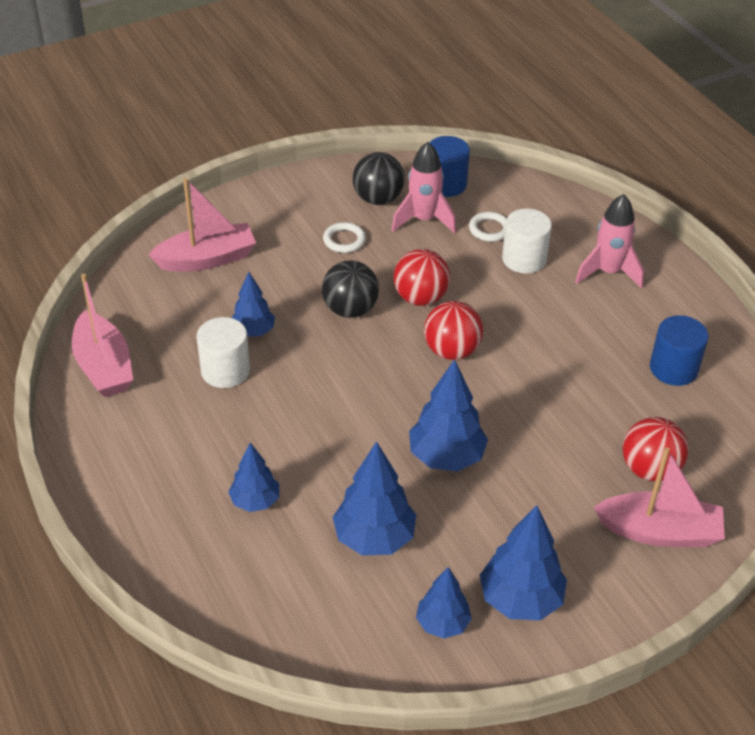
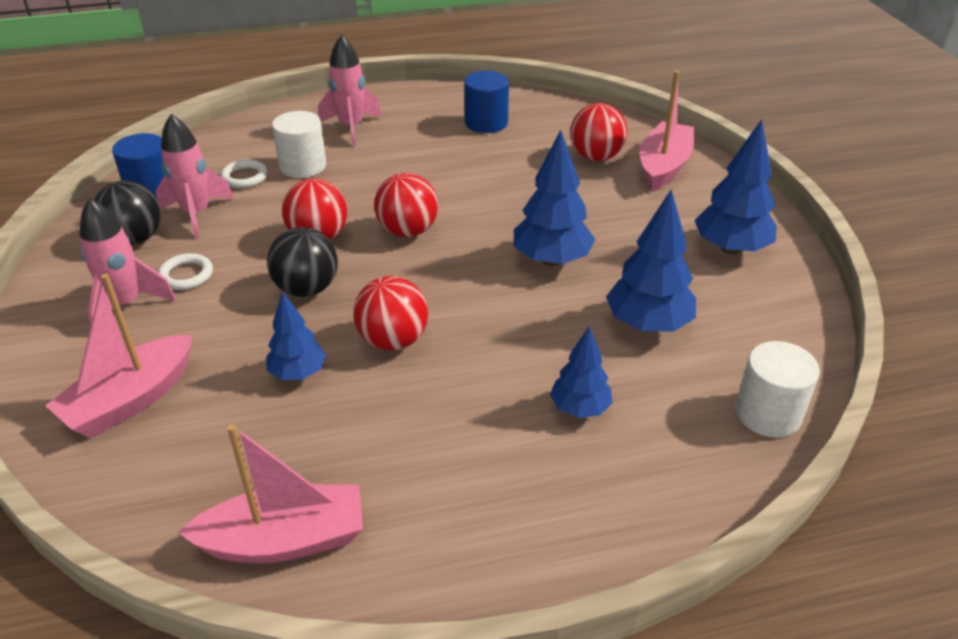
camera: 75 degrees left, 5 degrees down
pink boat [148,178,256,272] -> pink boat turned 135 degrees counterclockwise [45,274,193,438]
white cylinder [196,317,250,388] -> white cylinder moved to [735,341,820,437]
blue tree [416,567,472,639] -> none
none -> pink rocket [80,198,176,324]
none -> red ball [353,276,428,351]

